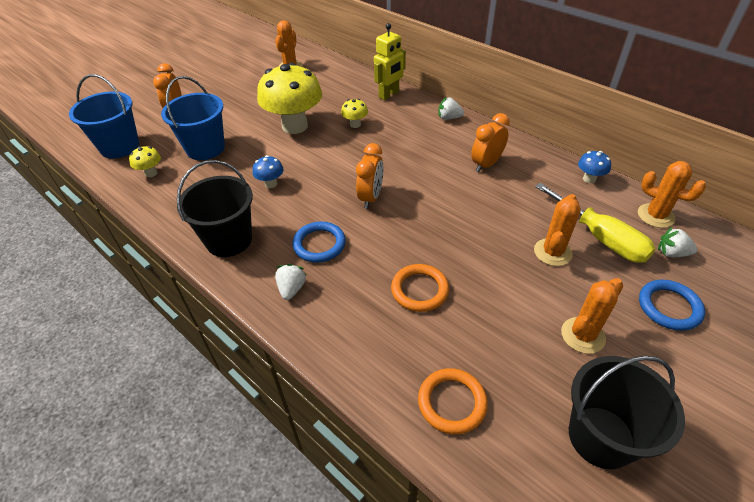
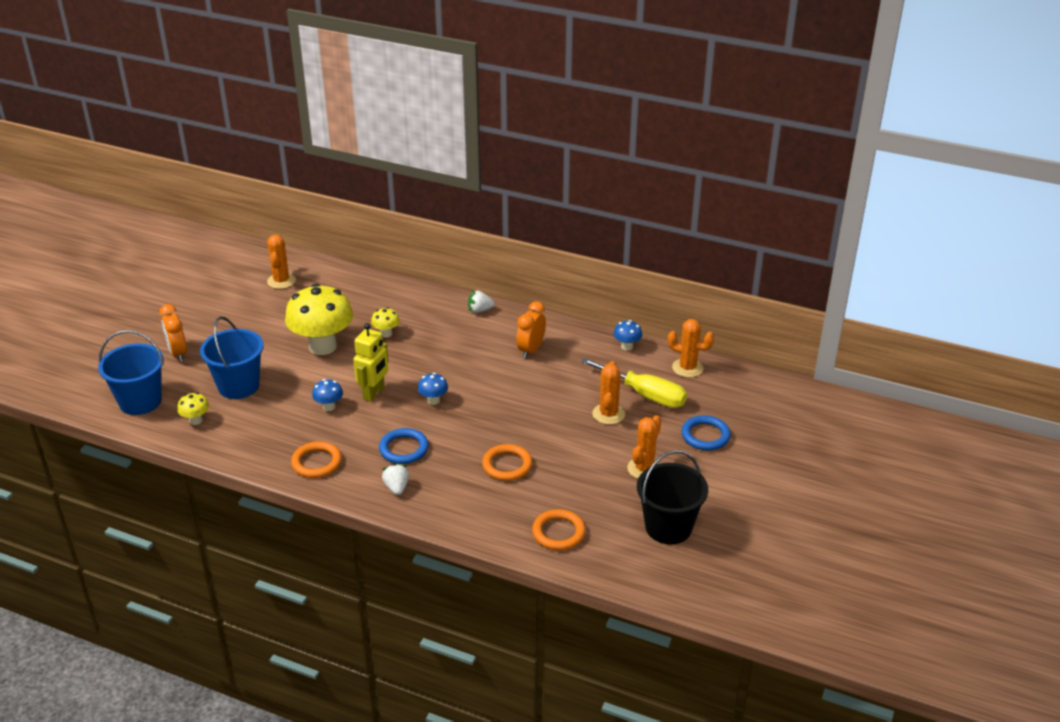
camera: 20 degrees left, 10 degrees down
black bucket [177,160,253,257] -> orange ring [291,441,342,478]
orange clock [356,143,384,209] -> blue mushroom [418,373,448,405]
yellow robot [374,23,406,100] -> yellow robot moved to [353,323,388,402]
white strawberry [658,227,697,257] -> none

